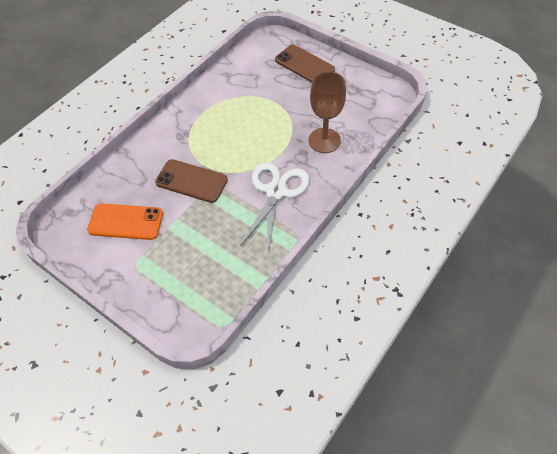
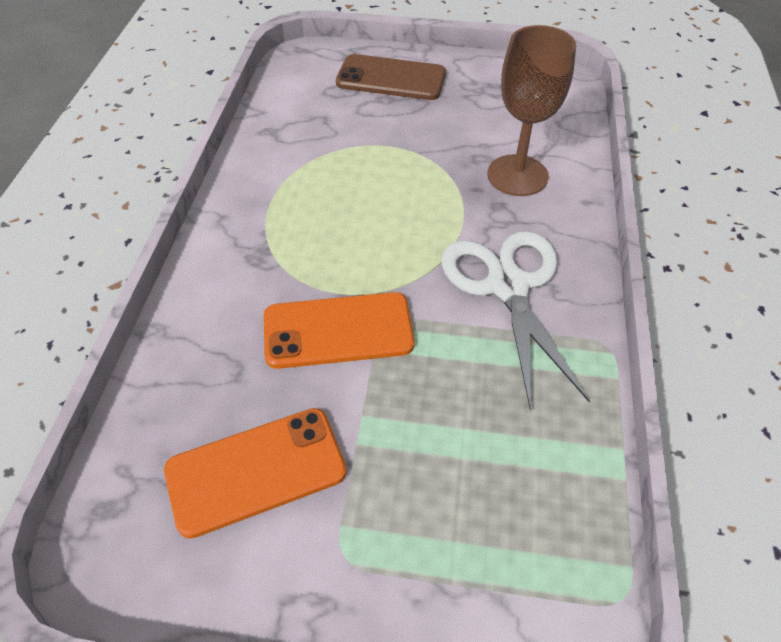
camera: 30 degrees left, 5 degrees down
brown phone [155,159,228,203] -> orange phone [264,292,414,369]

